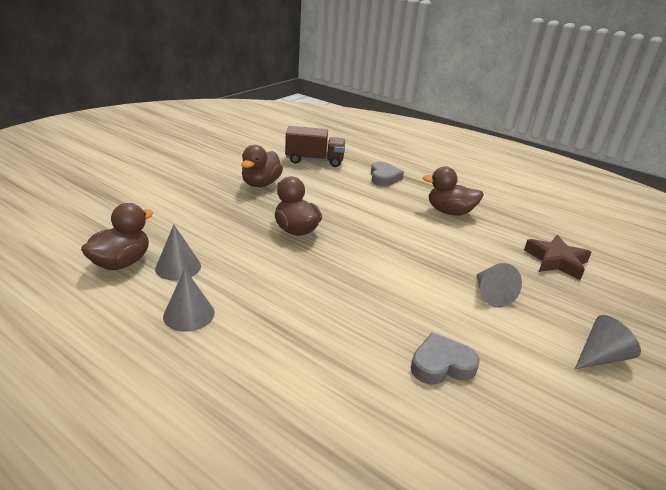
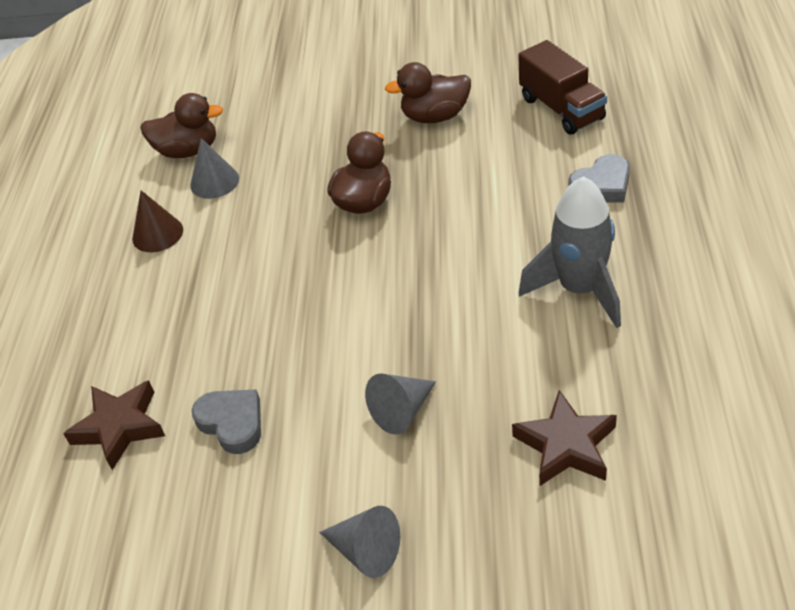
camera: 65 degrees right, 15 degrees up
grey cone [163,269,215,332] -> brown cone [132,190,183,252]
brown duck [422,166,484,215] -> grey rocket [519,176,621,328]
none -> brown star [63,380,165,470]

